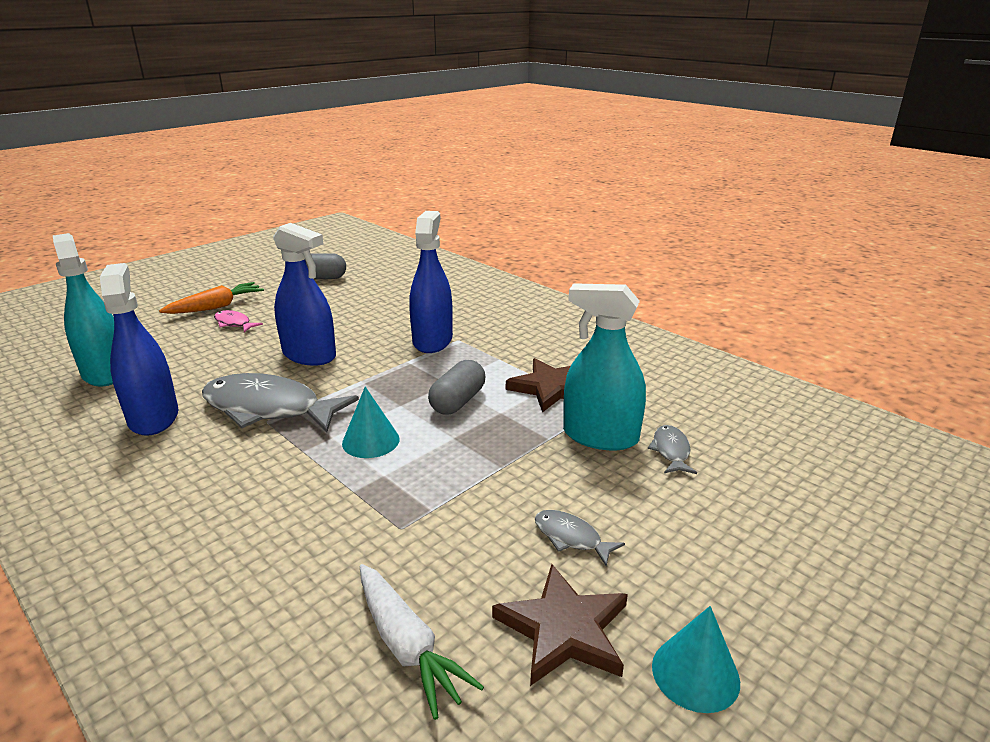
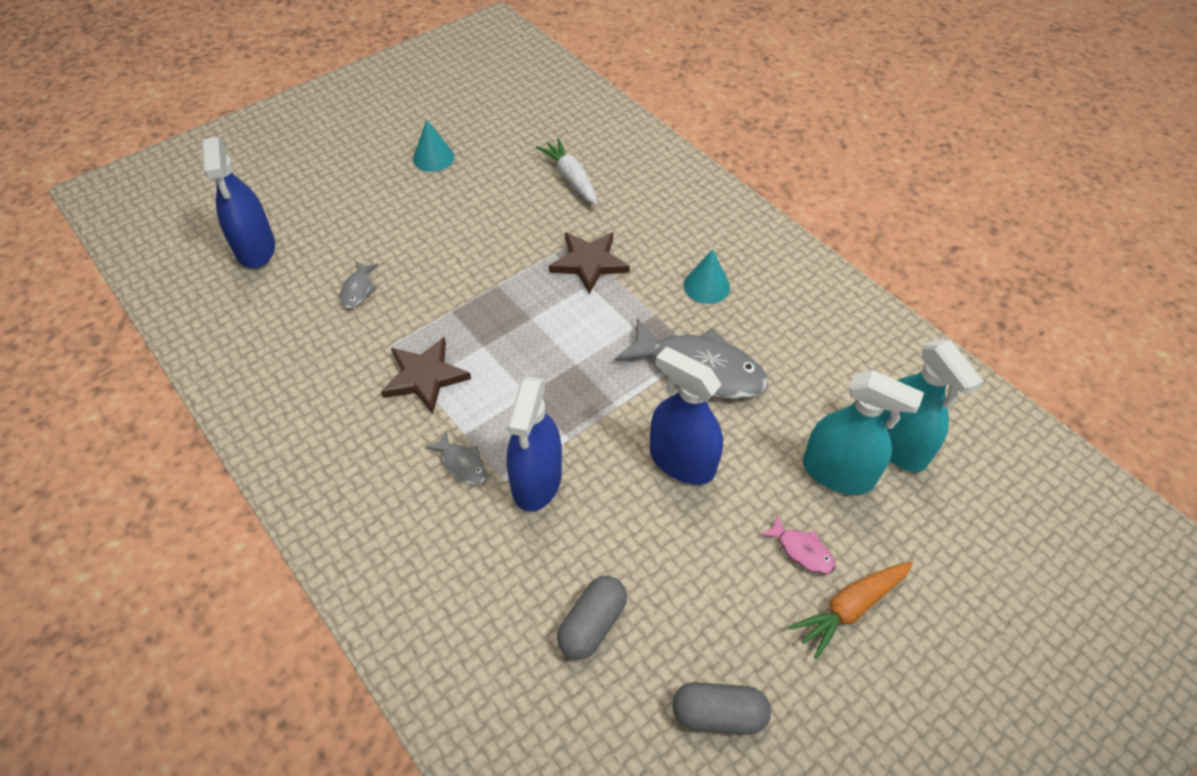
camera: 175 degrees left, 25 degrees up
blue spray bottle [100,263,178,436] -> blue spray bottle moved to [202,137,275,268]
turquoise cone [342,387,399,458] -> turquoise cone moved to [684,249,730,304]
grey capsule [428,360,485,415] -> grey capsule moved to [557,576,627,660]
brown star [492,564,628,686] -> brown star moved to [549,232,630,294]
grey fish [535,510,625,566] -> grey fish moved to [425,430,487,485]
turquoise spray bottle [563,283,646,450] -> turquoise spray bottle moved to [803,370,924,495]

